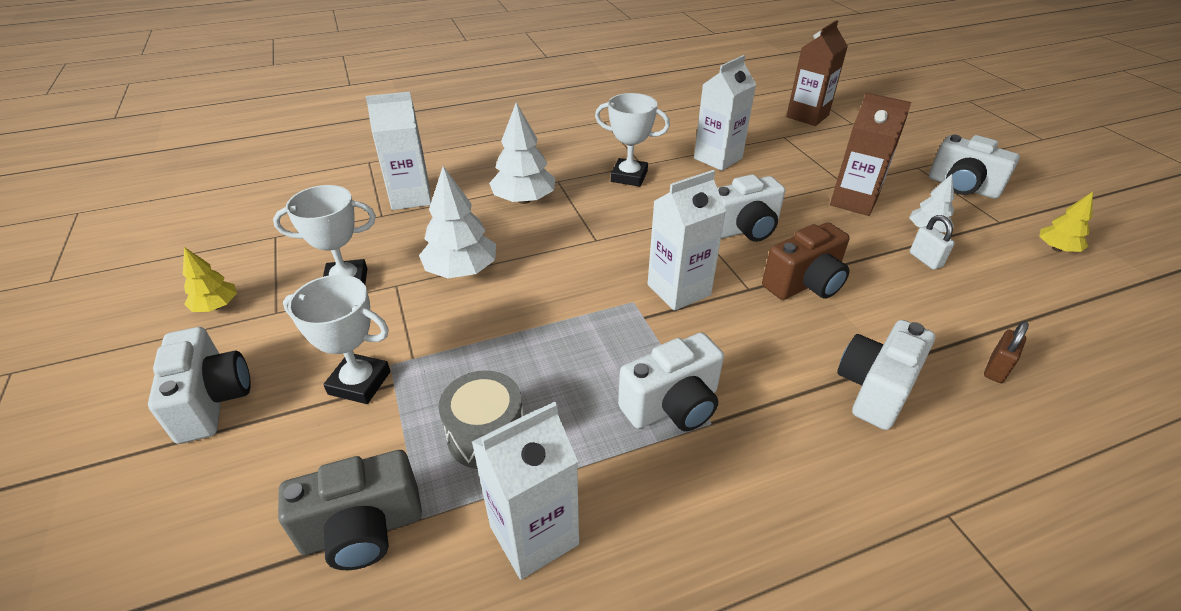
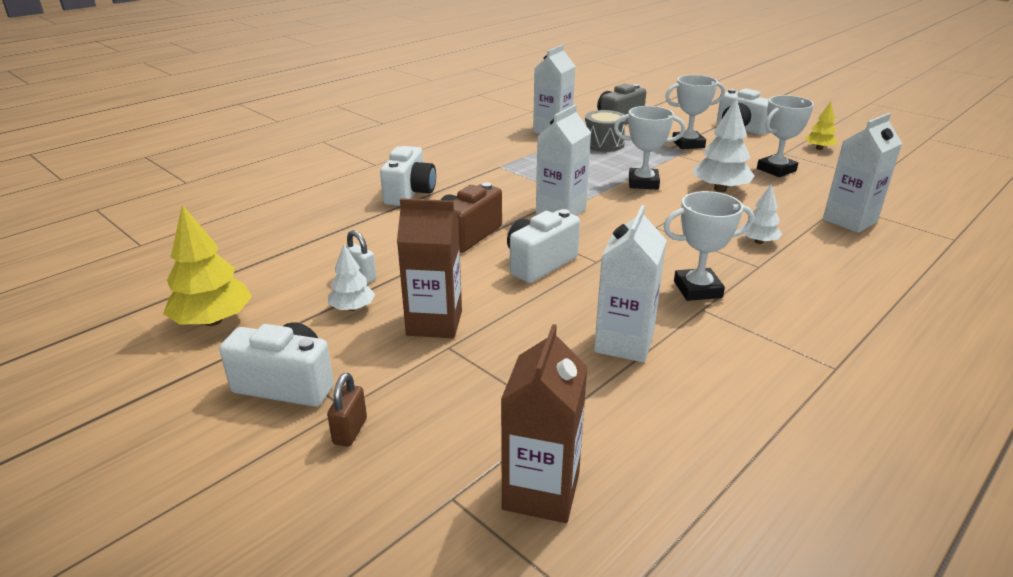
camera: 155 degrees right, 10 degrees down
white tree [489,102,556,204] -> white tree [741,184,783,244], size x0.59
white camera [618,333,724,431] -> none
brown padlock [984,321,1029,383] -> brown padlock moved to [327,373,367,447]
yellow tree [1039,192,1093,252] -> yellow tree [163,205,252,326], size x1.70
none -> white trophy [614,106,685,190]

